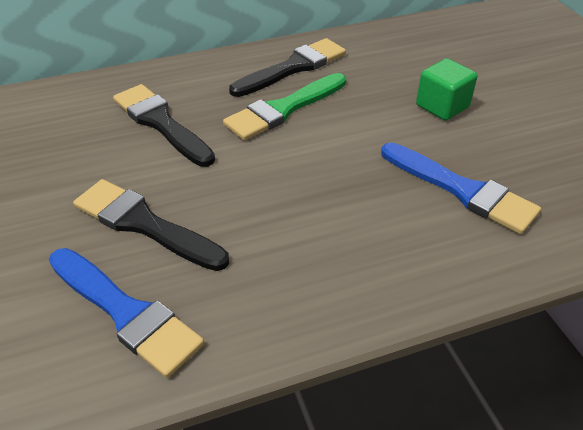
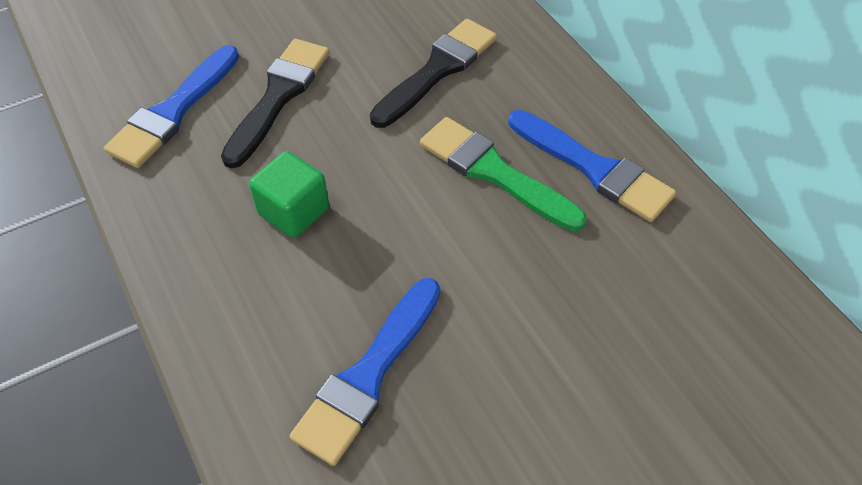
camera: 80 degrees right, 10 degrees up
black brush [229,38,346,97] -> blue brush [508,110,676,222]
green cube [416,58,477,121] -> green cube moved to [249,151,329,238]

